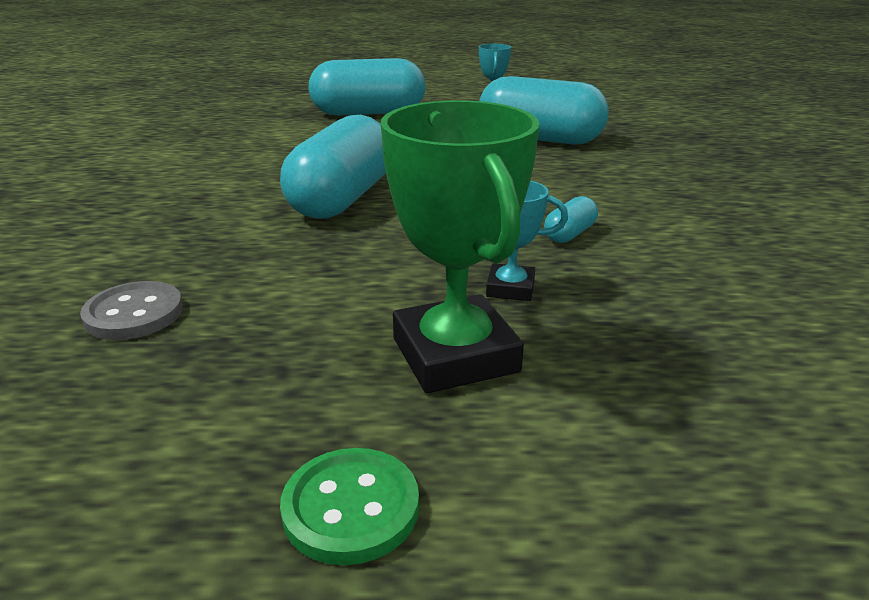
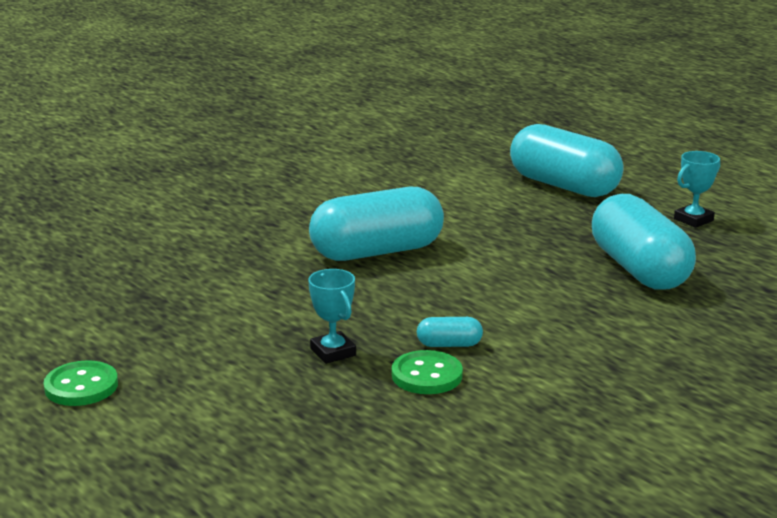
camera: 50 degrees right, 5 degrees down
grey button [80,281,183,340] -> none
green trophy [381,100,540,393] -> none
none -> green button [392,350,463,394]

